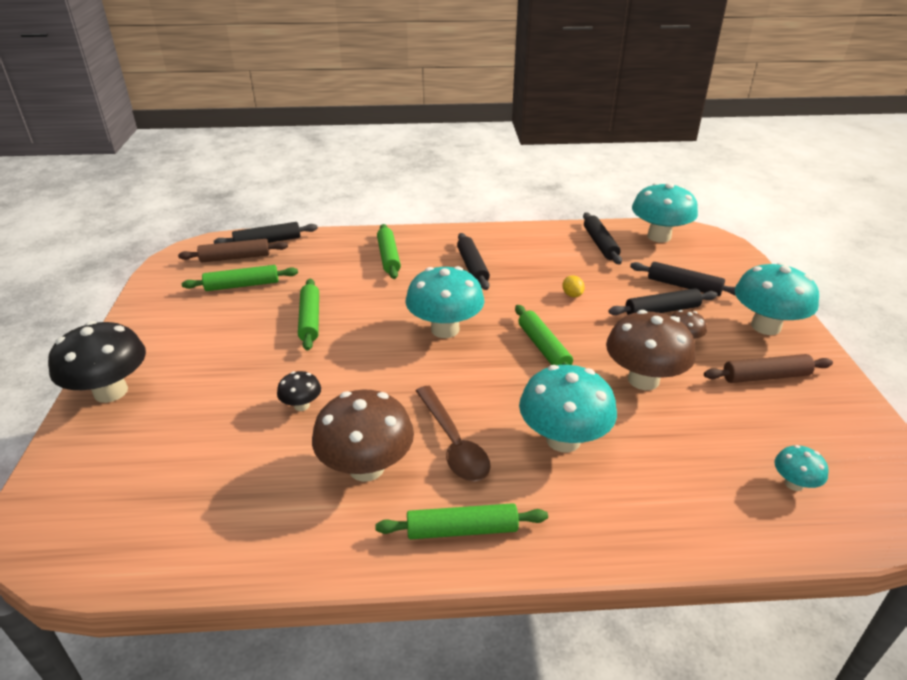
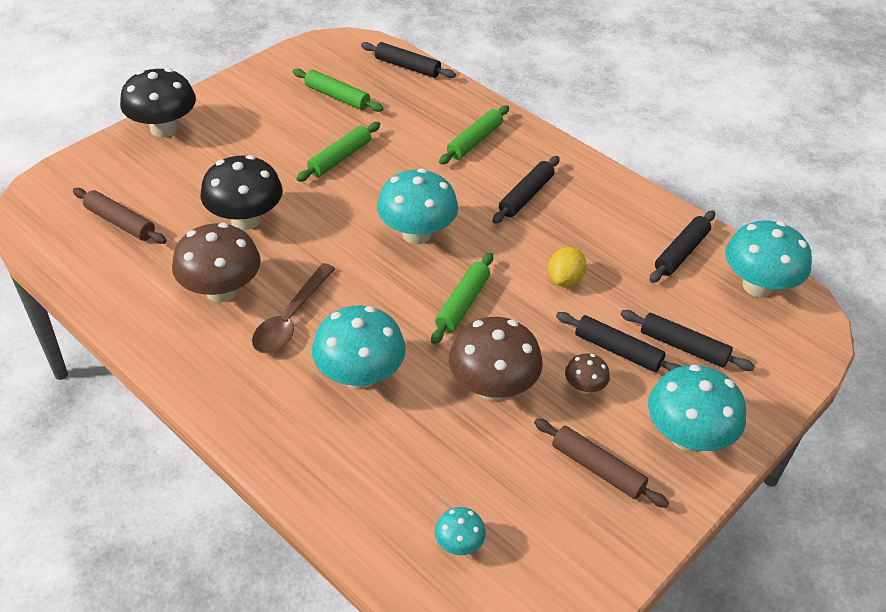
camera: 45 degrees right, 10 degrees up
brown rolling pin [178,239,288,263] -> brown rolling pin moved to [73,188,167,244]
black mushroom [277,371,321,411] -> black mushroom [201,155,283,230], size x2.05
green rolling pin [375,503,548,539] -> none
yellow lemon [562,275,585,297] -> yellow lemon [548,247,587,287], size x1.53
black rolling pin [630,262,736,296] -> black rolling pin turned 45 degrees counterclockwise [620,310,755,371]

